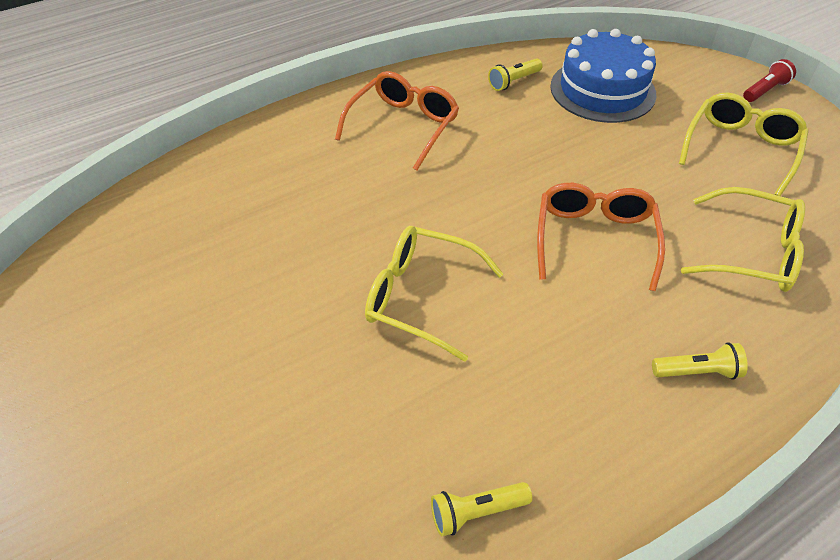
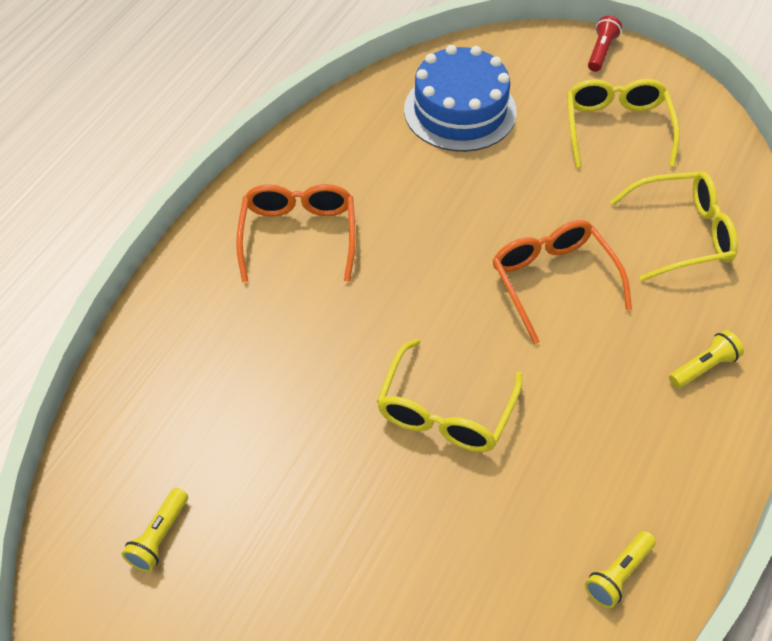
camera: 30 degrees left, 5 degrees up
yellow glasses [365,226,503,362] -> yellow glasses turned 60 degrees counterclockwise [377,339,522,452]
yellow flashlight [488,58,543,91] -> yellow flashlight moved to [122,488,188,572]

